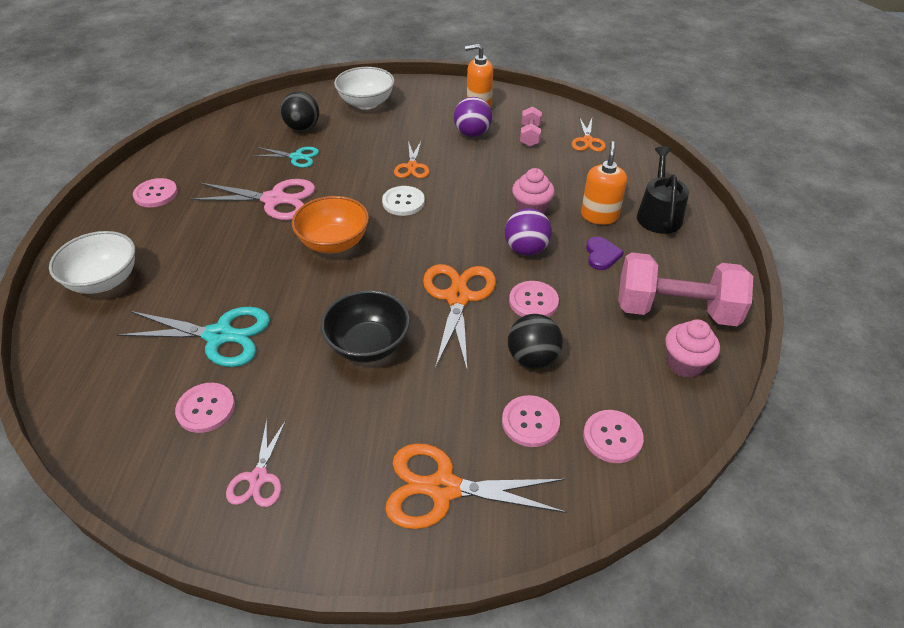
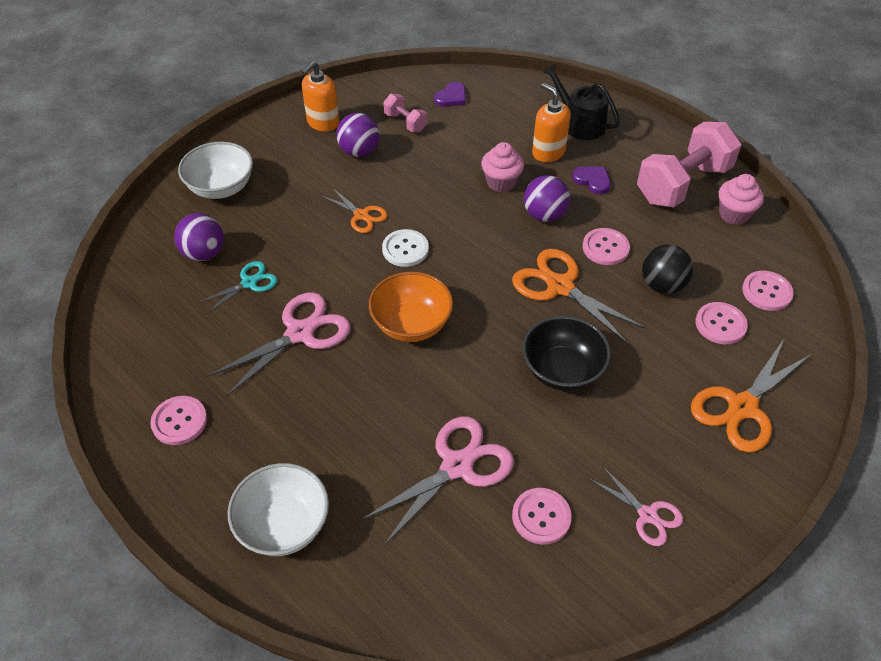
camera: 50 degrees left, 5 degrees up
turquoise scissors [117,307,270,367] -> pink scissors [361,416,514,545]
black ball [280,91,319,131] -> purple ball [174,213,224,261]
orange scissors [572,117,606,152] -> purple heart [434,82,466,107]

